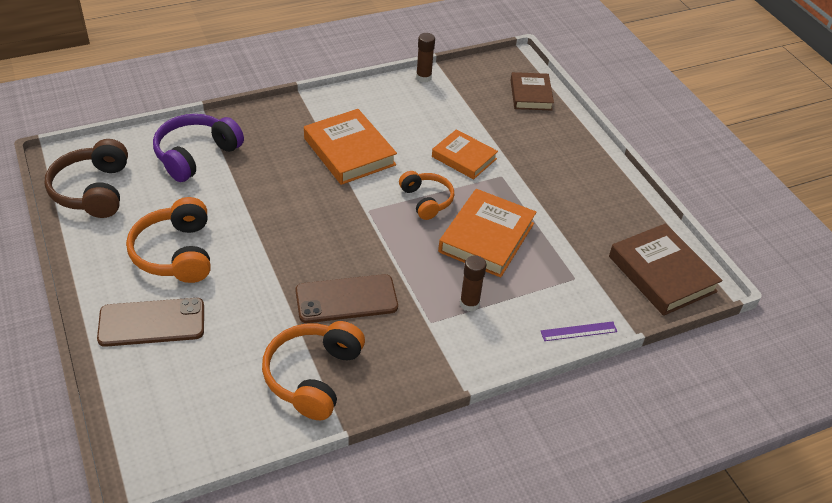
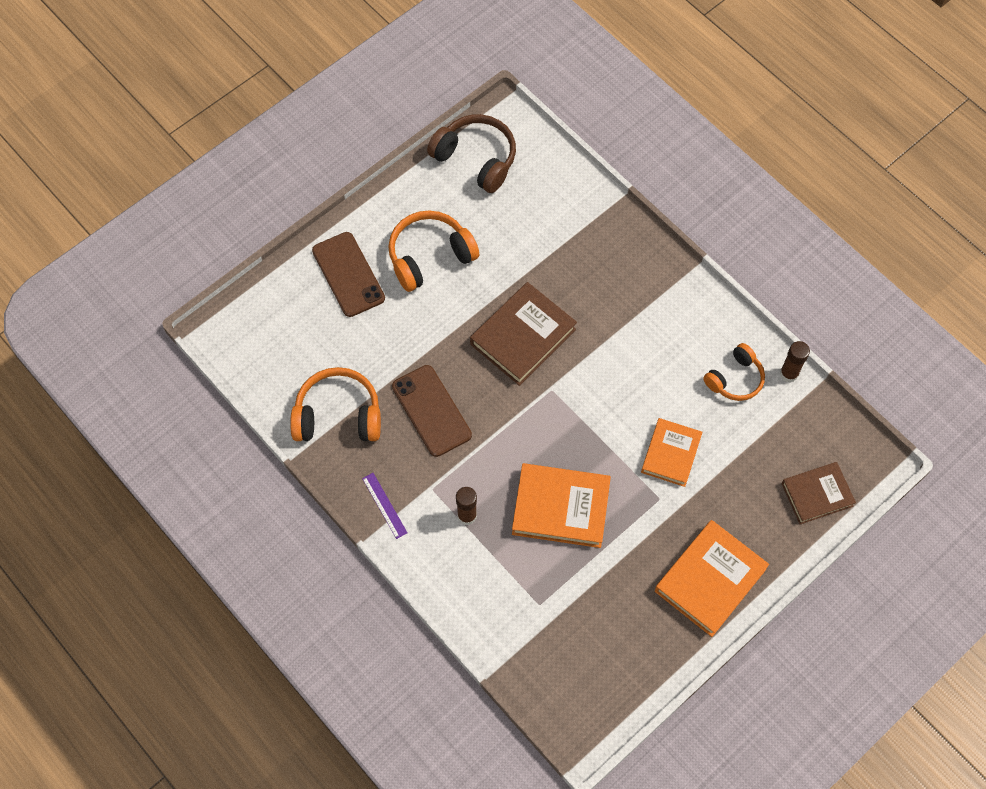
camera: 75 degrees right, 20 degrees up
brown headphones [45,139,128,218] -> brown headphones turned 60 degrees clockwise [427,114,516,193]
purple headphones [153,114,244,182] -> none
orange book [304,109,397,185] -> orange book moved to [655,520,769,637]
orange headphones [399,171,454,220] -> orange headphones moved to [703,343,765,401]
purple ruler [541,321,617,341] -> purple ruler moved to [362,473,408,539]
brown book [609,224,722,316] -> brown book moved to [470,282,577,386]

